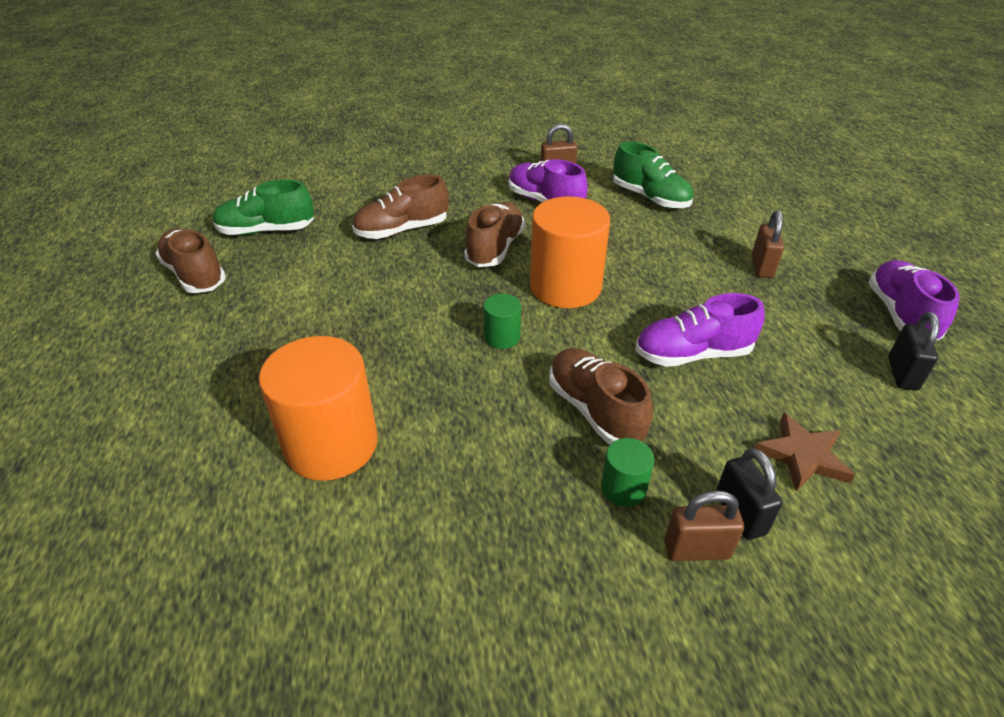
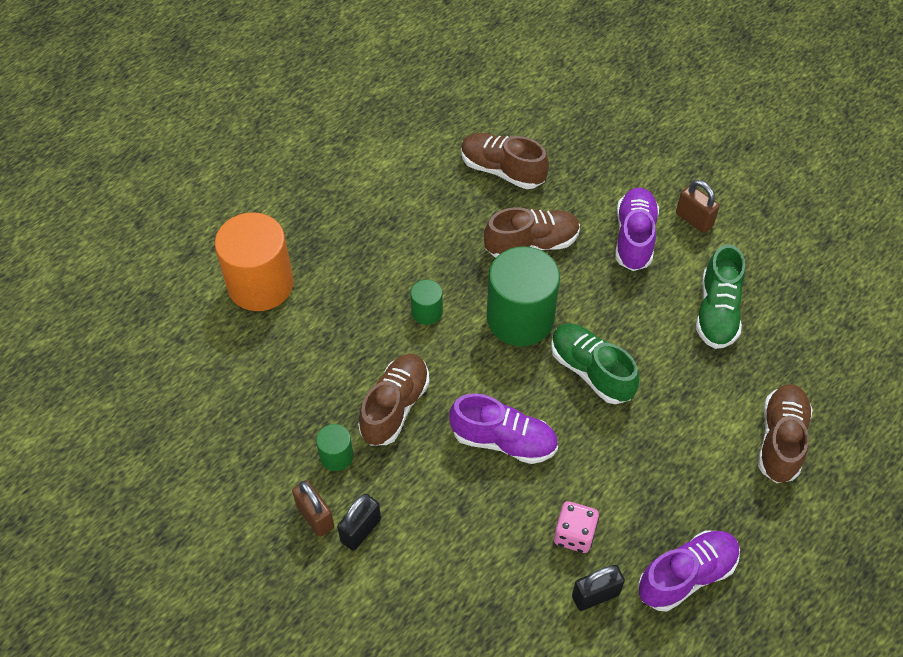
camera: 55 degrees right, 15 degrees up
brown shoe [155,228,226,293] -> brown shoe moved to [758,384,813,483]
green shoe [213,179,314,235] -> green shoe moved to [551,324,639,404]
orange cylinder [530,196,610,308] -> green cylinder [487,246,560,346]
purple shoe [635,293,765,367] -> purple shoe turned 150 degrees clockwise [449,394,558,464]
brown padlock [752,210,784,278] -> none
brown star [755,413,855,491] -> none
none -> pink dice [554,501,599,553]

